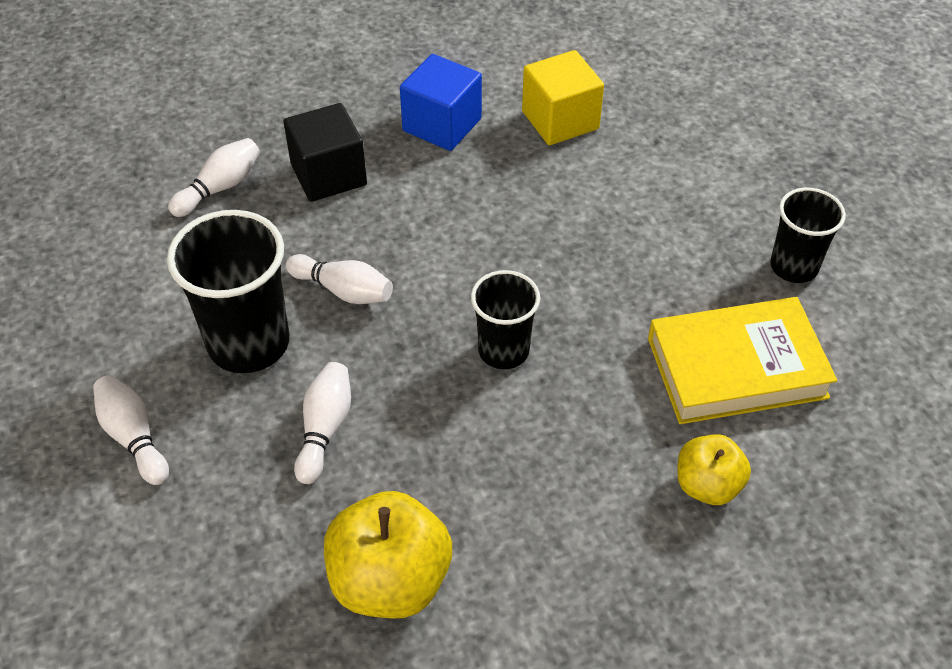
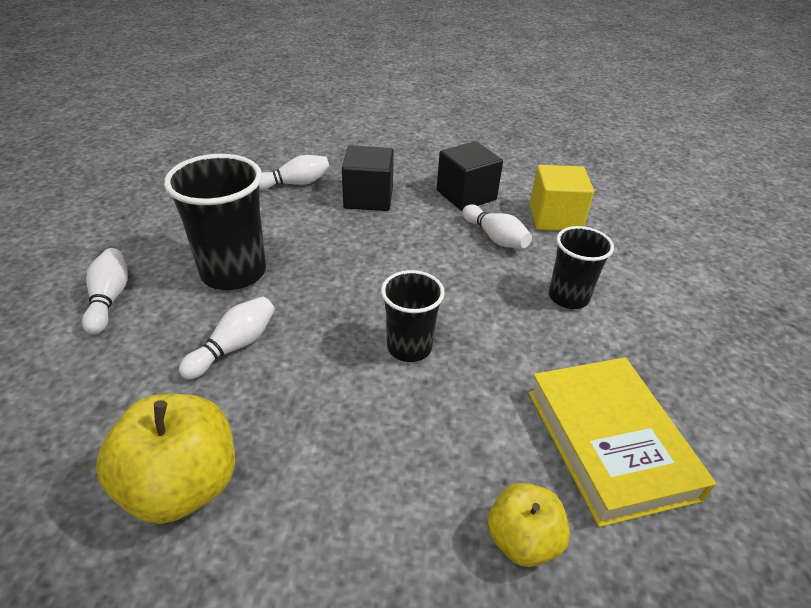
camera: 25 degrees right, 10 degrees down
white bowling pin [286,254,393,304] -> white bowling pin moved to [462,204,532,248]
blue cube [400,54,482,151] -> black cube [437,141,503,211]
yellow book [648,297,837,424] -> yellow book turned 60 degrees clockwise [529,357,716,527]
black cup [770,188,846,283] -> black cup moved to [549,226,614,309]

